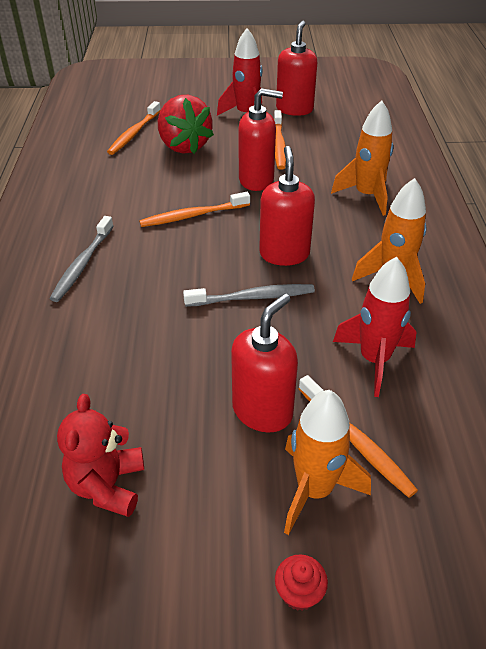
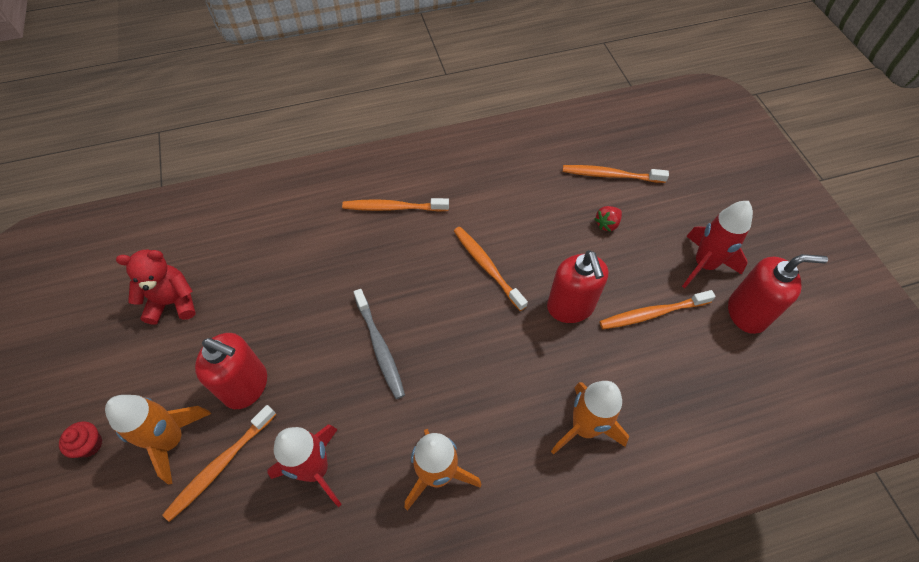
camera: 75 degrees right, 15 degrees up
grey toothbrush [49,216,114,302] -> orange toothbrush [342,198,449,212]
red strawberry [158,95,214,154] -> red strawberry [594,206,622,232], size x0.42
red soap dispenser [259,146,315,266] -> none

